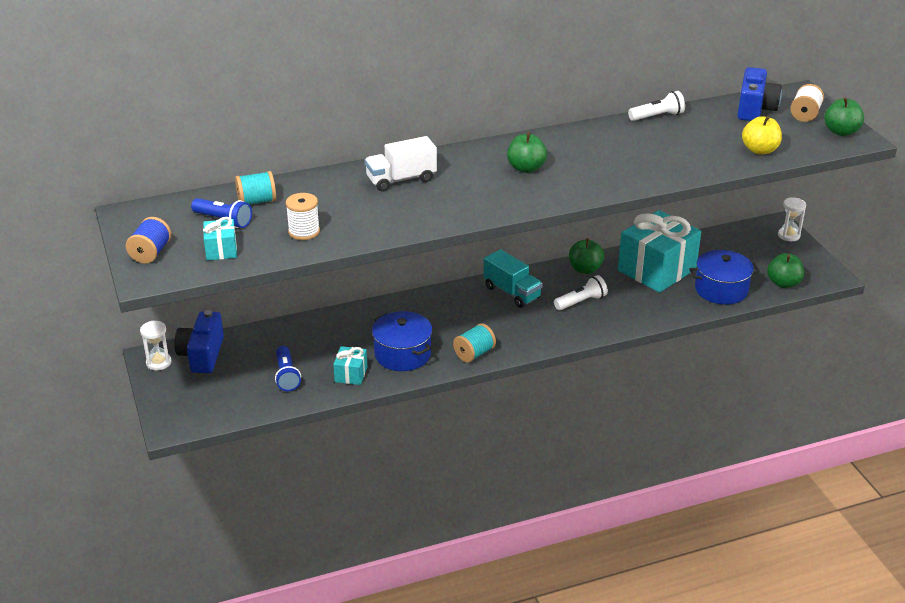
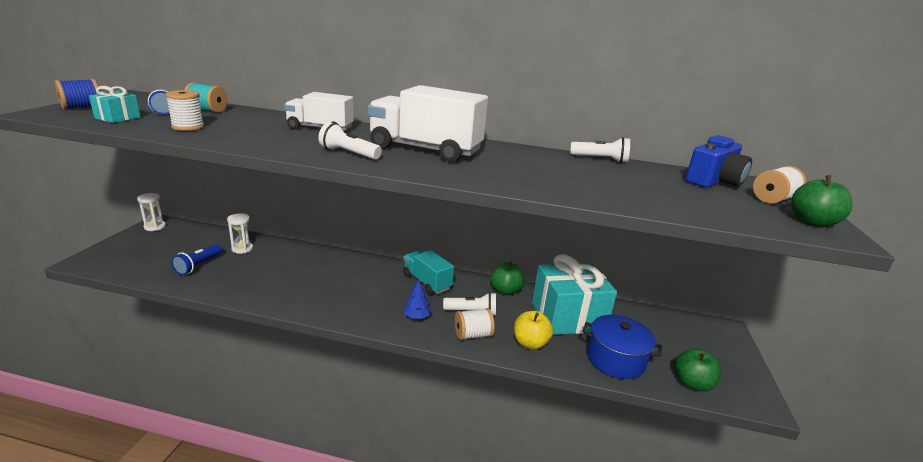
camera: 30 degrees right, 10 degrees down
blue camera [174,310,224,373] -> none
turquoise gift [333,346,367,385] -> none
blue pot [372,311,432,371] -> none
turquoise spool [453,323,496,363] -> none
turquoise truck [483,249,543,308] -> turquoise truck turned 150 degrees clockwise [403,250,454,295]
green apple [507,132,547,173] -> white truck [368,85,488,162]
yellow apple [742,116,782,155] -> yellow apple moved to [514,311,553,350]
white hourglass [778,197,806,241] -> white hourglass moved to [227,213,253,254]
none -> white flashlight [318,122,382,160]
none -> blue tree [403,280,432,319]
none -> white spool [455,308,494,340]

